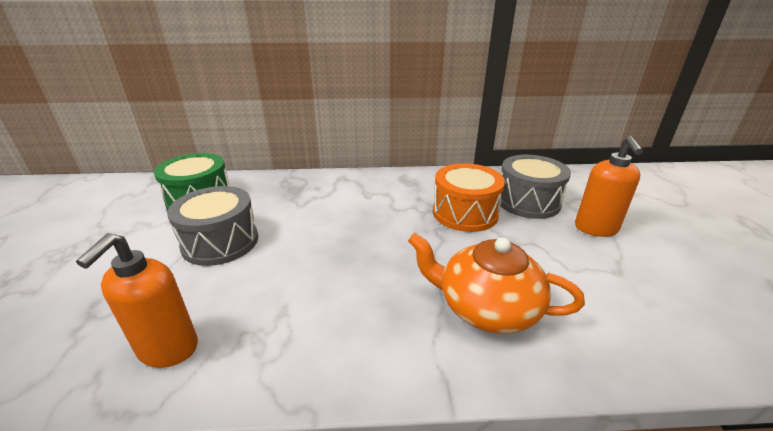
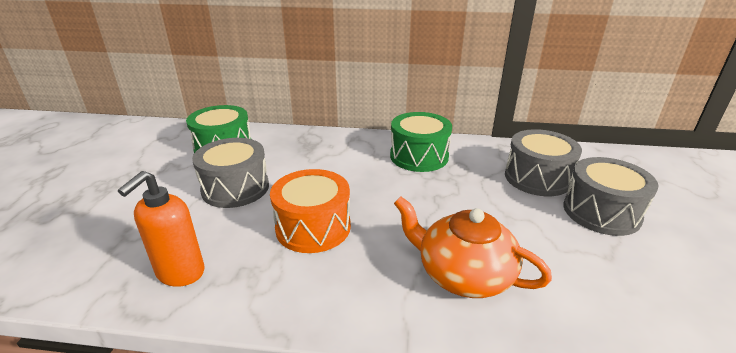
camera: 10 degrees right, 0 degrees up
orange drum [433,163,505,232] -> orange drum moved to [270,169,351,253]
orange soap dispenser [575,136,643,237] -> grey drum [564,157,659,236]
none -> green drum [390,112,452,172]

